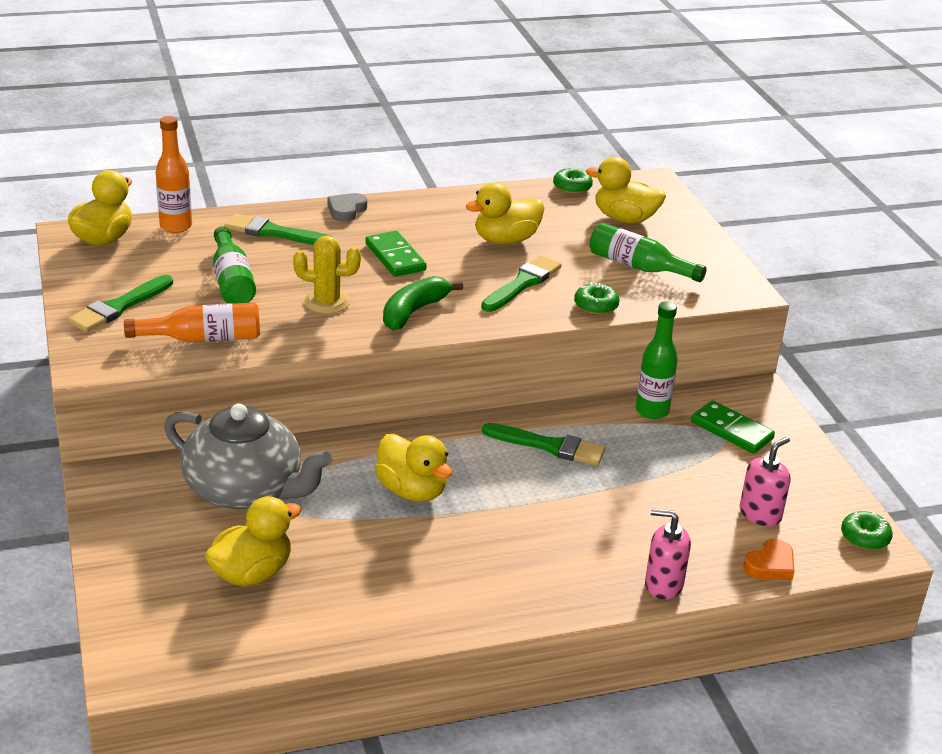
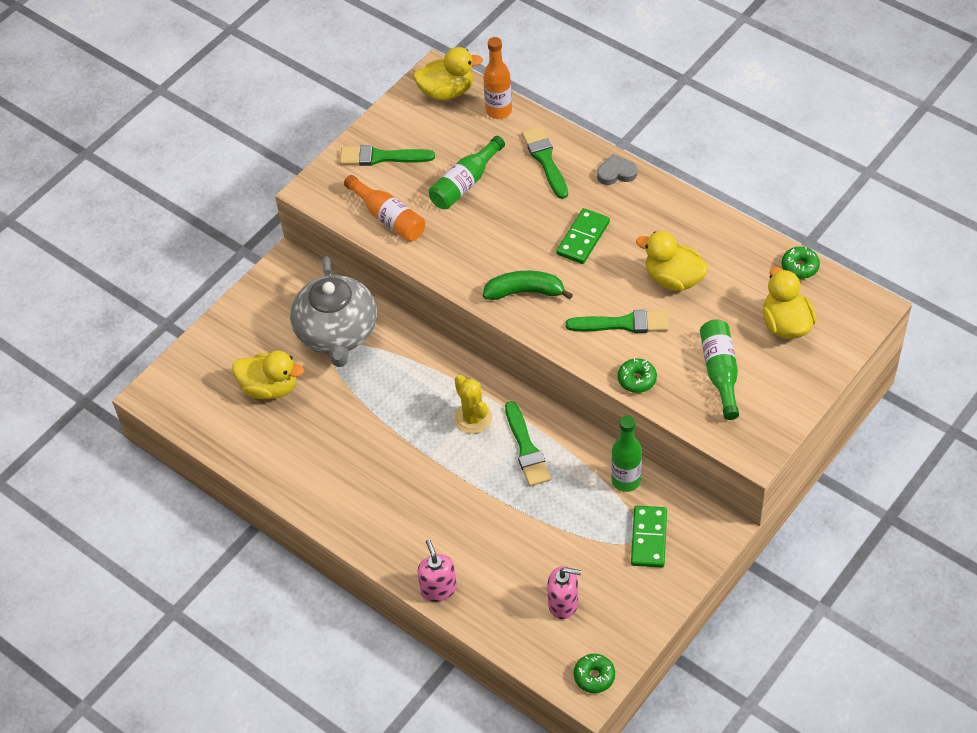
camera: 60 degrees right, 20 degrees up
yellow cactus [293,236,361,314] -> yellow cactus moved to [454,375,492,434]
yellow duck [375,434,453,502] -> none
orange heart [743,539,794,580] -> none

